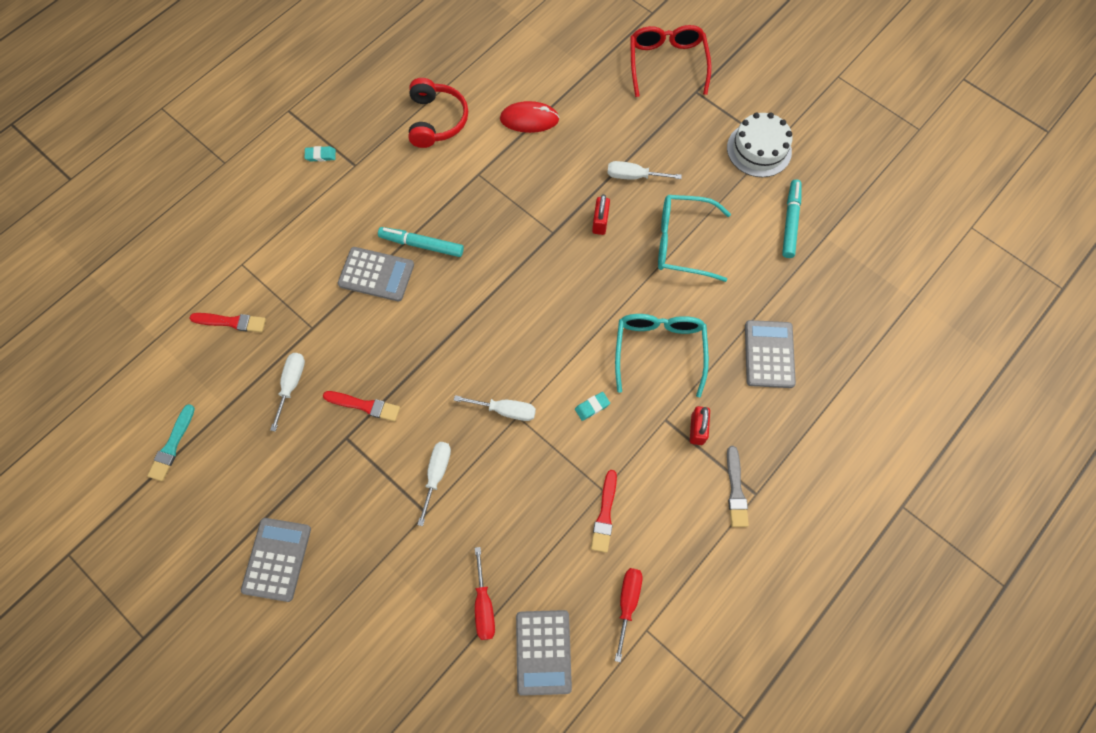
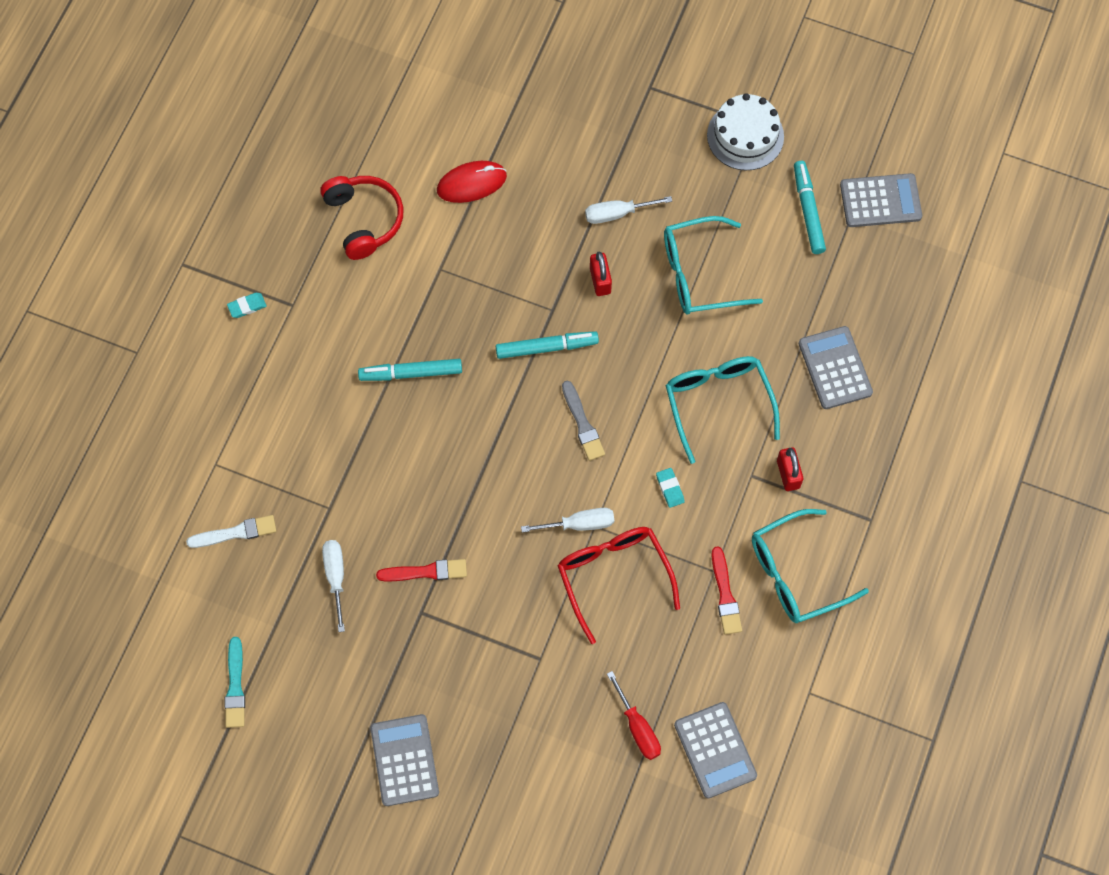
camera: 20 degrees left, 0 degrees up
red brush [190,313,266,332] -> white brush [186,515,277,548]
grey calculator [338,247,414,301] -> grey calculator moved to [840,173,922,227]
white screwdriver [417,442,451,526] -> none
turquoise eraser [575,392,610,421] -> turquoise eraser turned 60 degrees counterclockwise [656,468,685,508]
red screwdriver [615,568,642,662] -> none
red glasses [630,25,712,97] -> red glasses moved to [558,527,680,644]
grey brush [727,446,749,527] -> grey brush moved to [562,381,605,461]
none -> turquoise marker [496,331,599,359]
none -> turquoise glasses [752,509,869,623]

